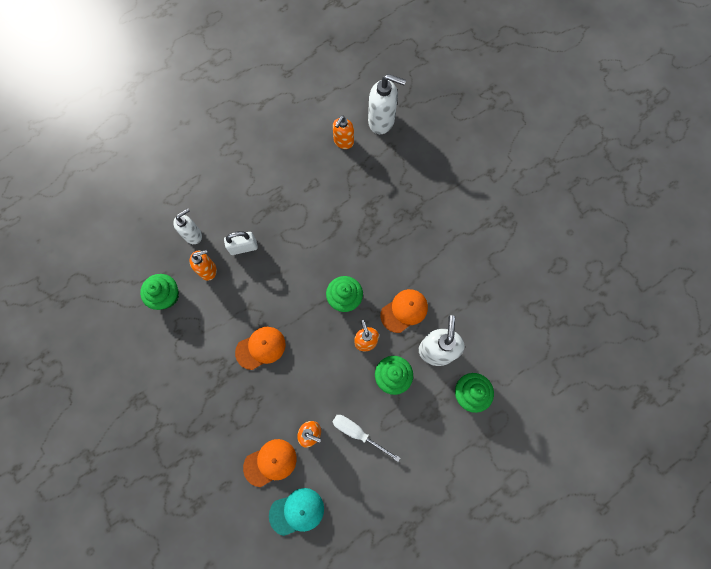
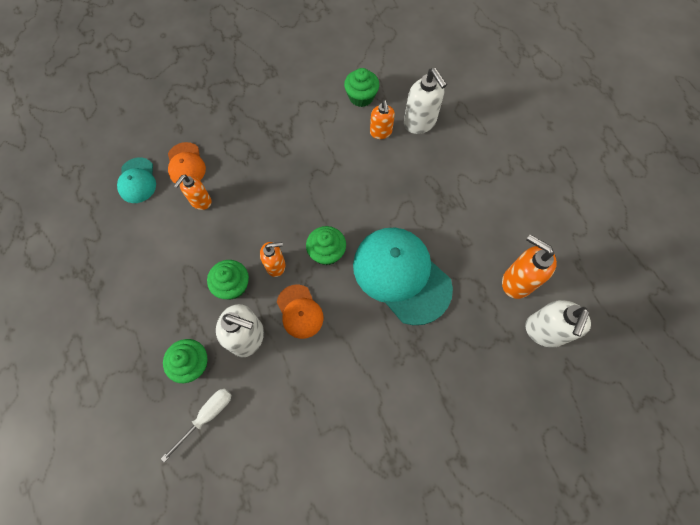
camera: 100 degrees right, 5 degrees down
white soap dispenser [173,208,202,244] -> white soap dispenser [404,68,447,134], size x1.56
white padlock [224,231,258,255] -> none
orange cap [235,327,286,370] -> none
orange soap dispenser [333,116,354,149] -> orange soap dispenser [502,235,557,299], size x1.56
white screwdriver [333,415,400,462] -> white screwdriver moved to [161,389,231,462]
none -> turquoise cap [353,227,453,325]

